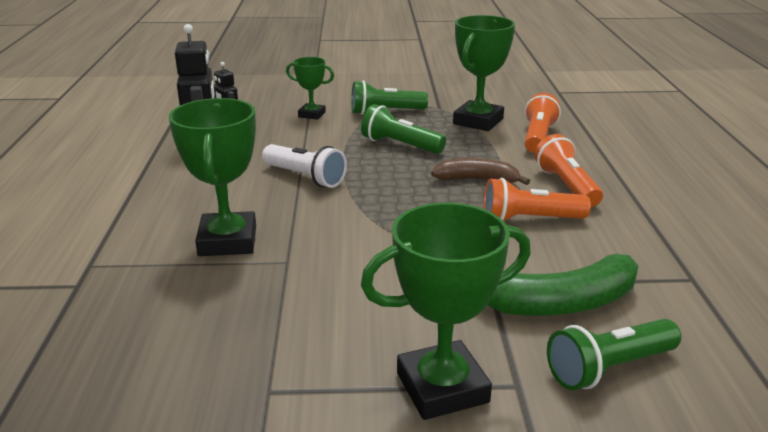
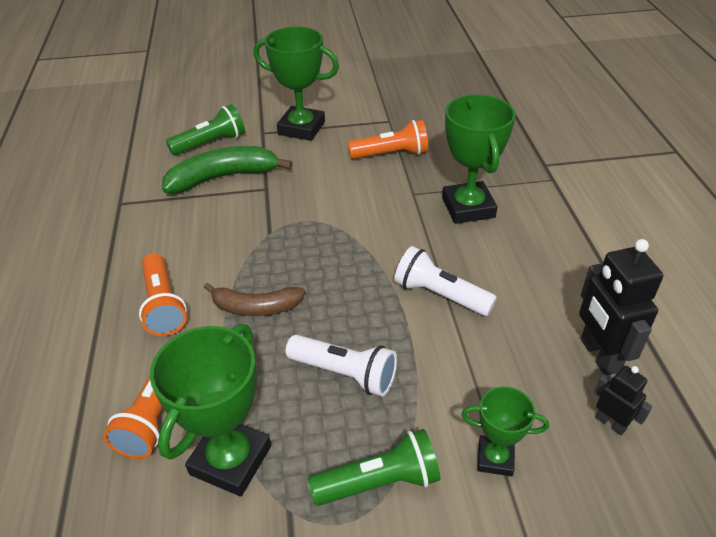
camera: 175 degrees right, 15 degrees up
green flashlight [361,104,446,154] -> white flashlight [286,335,397,397]
green trophy [361,203,531,420] -> green trophy turned 45 degrees clockwise [254,27,339,141]
orange flashlight [483,178,591,221] -> orange flashlight moved to [348,120,428,159]

